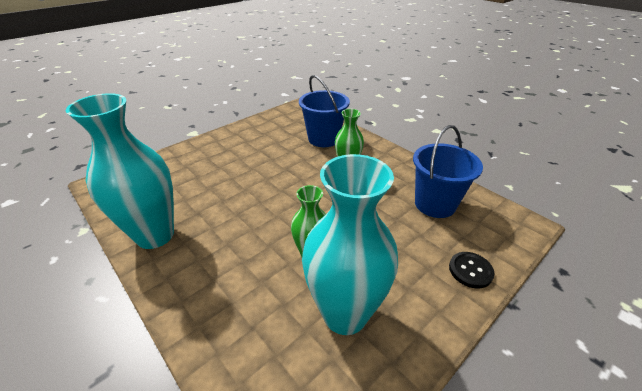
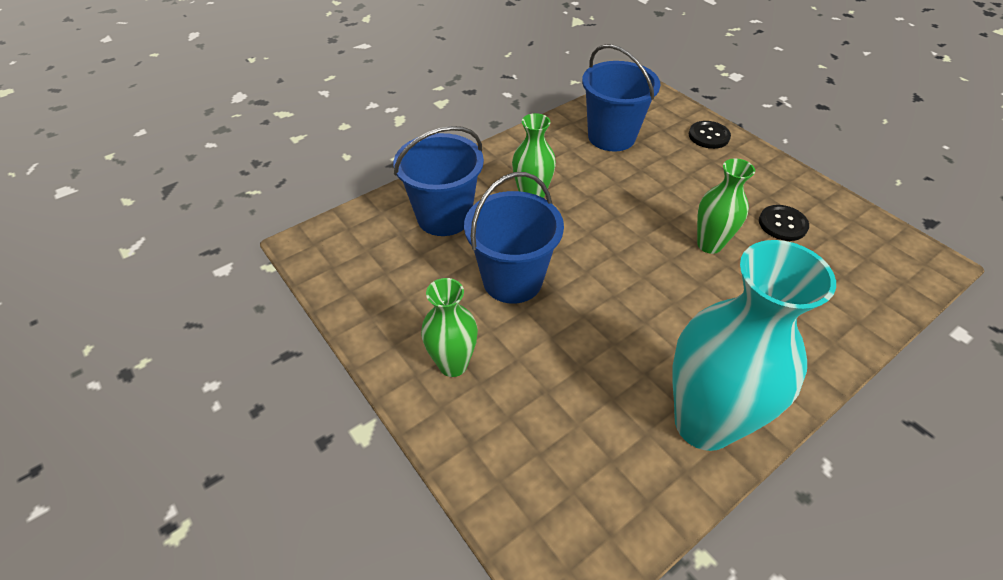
camera: 85 degrees left, 10 degrees up
turquoise vase [302,154,398,335] -> black button [759,205,809,241]
none -> green vase [421,278,478,377]
none -> blue bucket [464,172,564,304]

